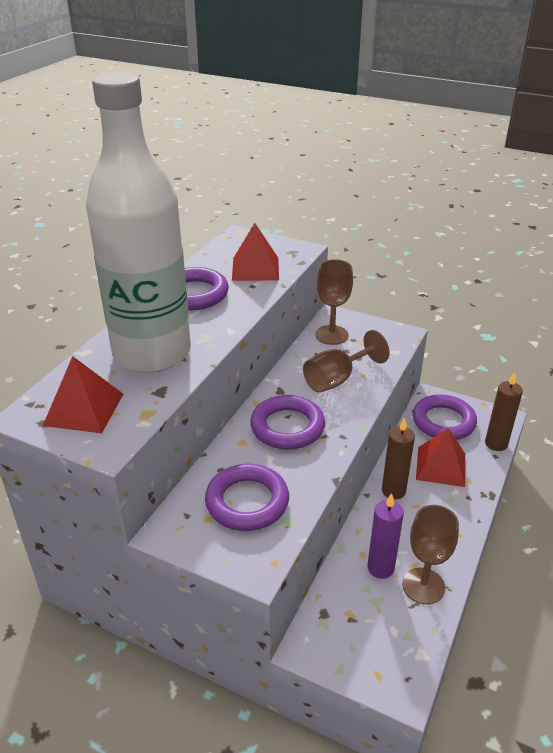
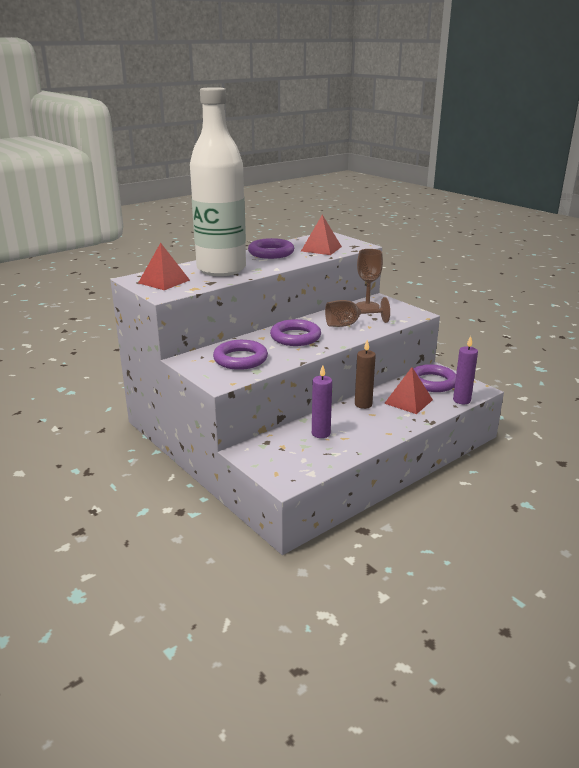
camera: 25 degrees right, 10 degrees down
brown goblet [402,505,459,605] -> none
brown candle [485,372,523,451] -> purple candle [453,336,478,404]

